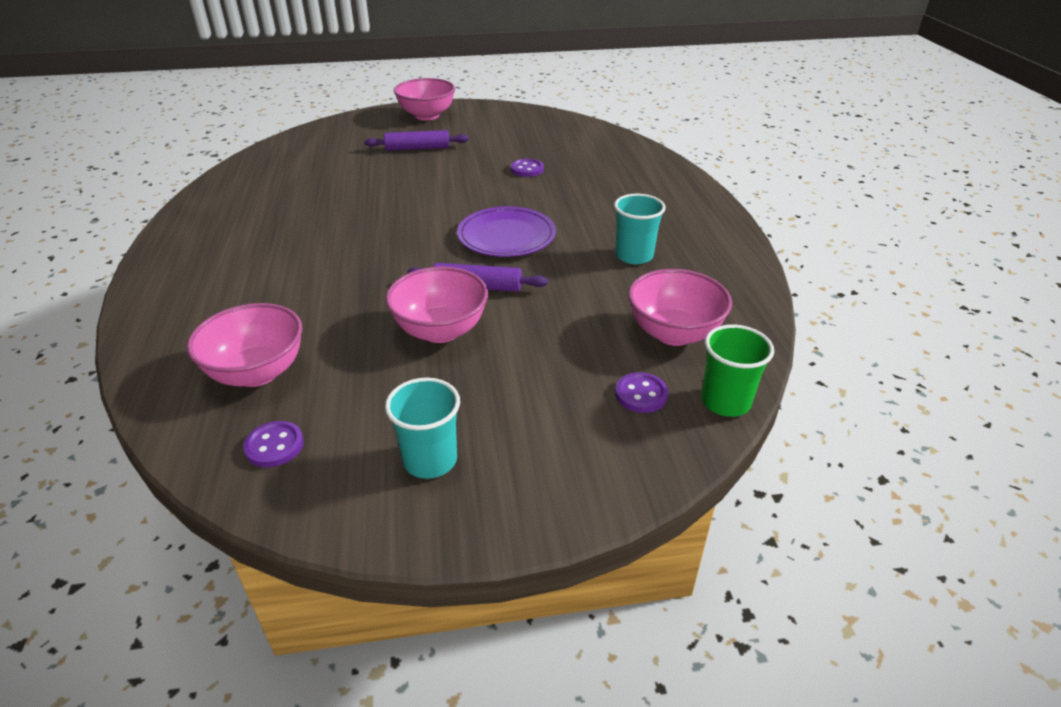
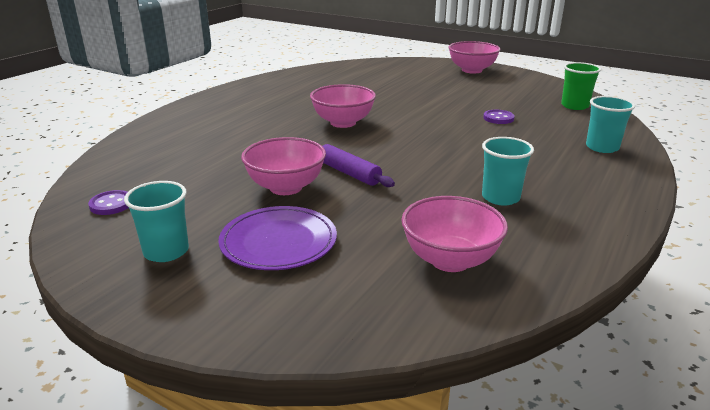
camera: 40 degrees right, 10 degrees down
pink bowl [187,303,302,387] -> pink bowl moved to [310,84,376,128]
purple rolling pin [365,130,469,151] -> none
purple plate [457,206,556,257] -> purple plate moved to [218,206,337,270]
purple button [615,372,668,413] -> none
green cup [701,325,774,417] -> green cup moved to [561,62,601,110]
none -> turquoise cup [586,96,635,153]

